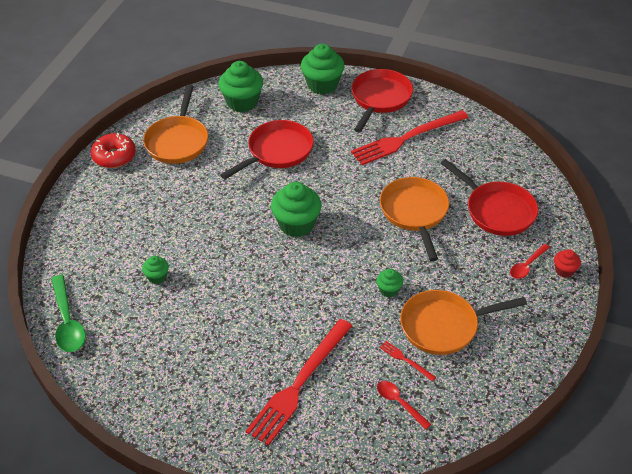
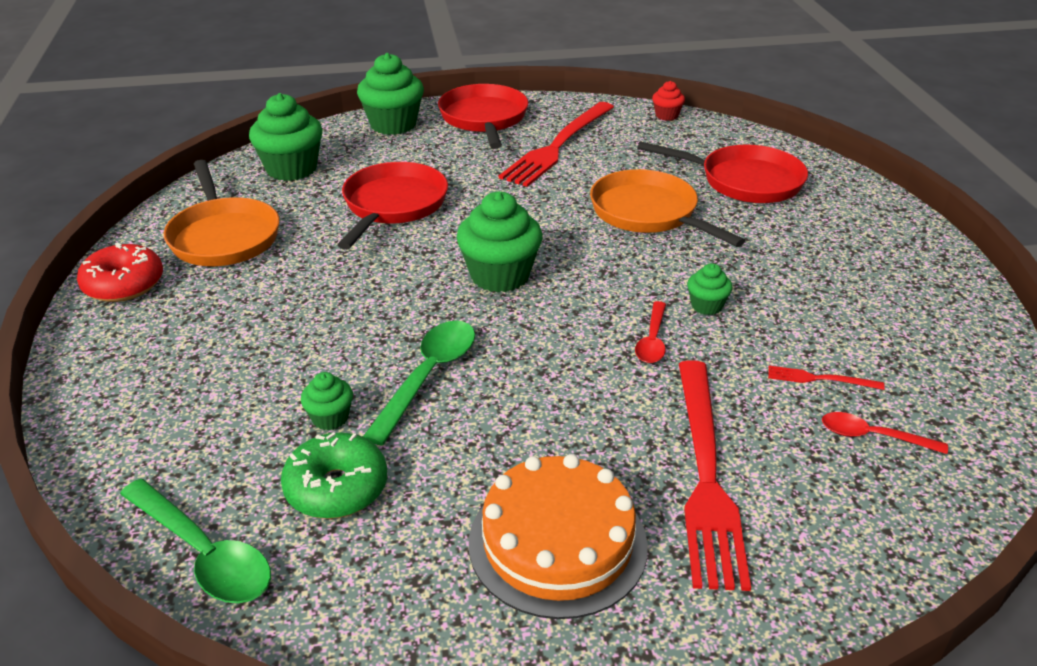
camera: 30 degrees left, 10 degrees down
orange pan [400,290,527,355] -> none
red spoon [510,244,550,279] -> red spoon moved to [635,301,666,363]
red cupcake [554,249,581,278] -> red cupcake moved to [652,81,685,121]
none -> green donut [281,432,387,519]
none -> green spoon [363,320,475,446]
none -> orange cake [469,454,648,619]

